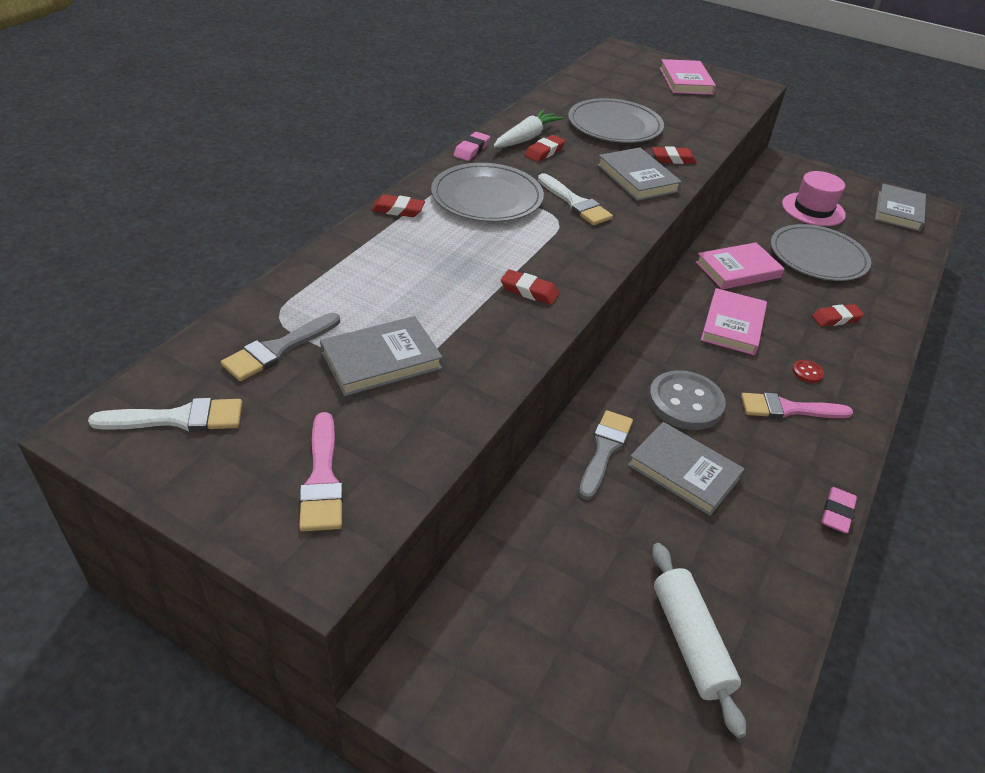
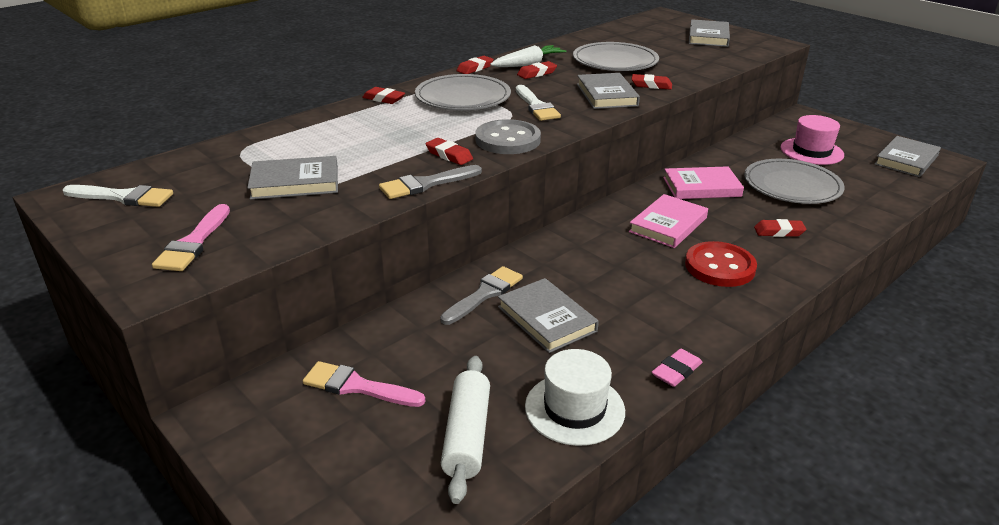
camera: 20 degrees right, 10 degrees down
grey brush [221,313,340,381] -> grey brush moved to [379,165,482,199]
pink eraser [453,132,490,161] -> red eraser [457,56,494,74]
grey button [649,370,726,430] -> grey button moved to [475,119,541,154]
pink book [660,59,716,95] -> grey book [689,19,730,47]
pink brush [741,393,853,419] -> pink brush moved to [303,361,425,407]
red button [792,360,824,383] -> red button [685,241,757,287], size x2.37
none -> white hat [525,349,625,446]

